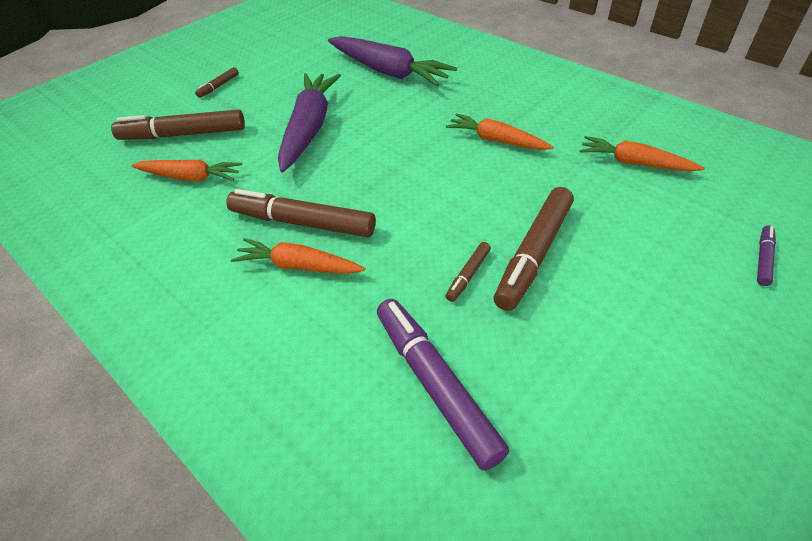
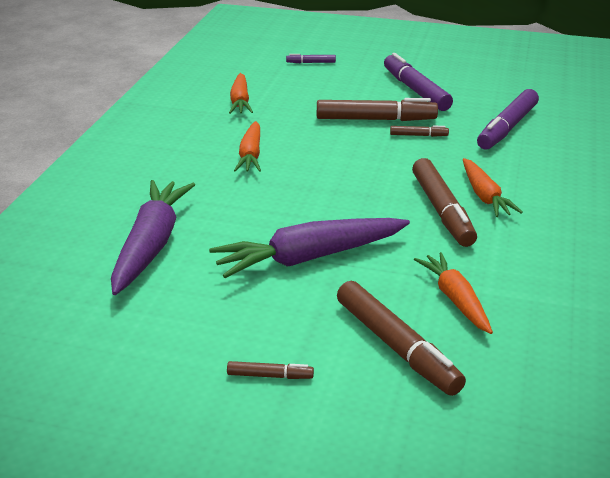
camera: 120 degrees left, 15 degrees down
none -> purple marker [384,53,453,111]

